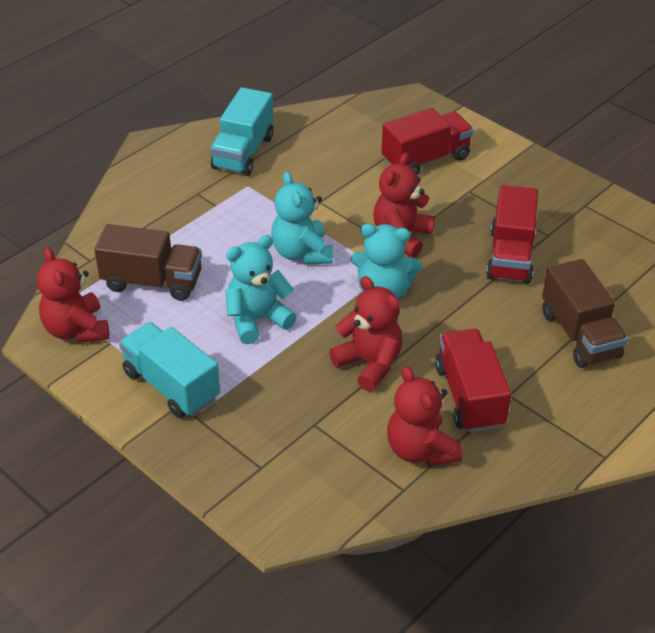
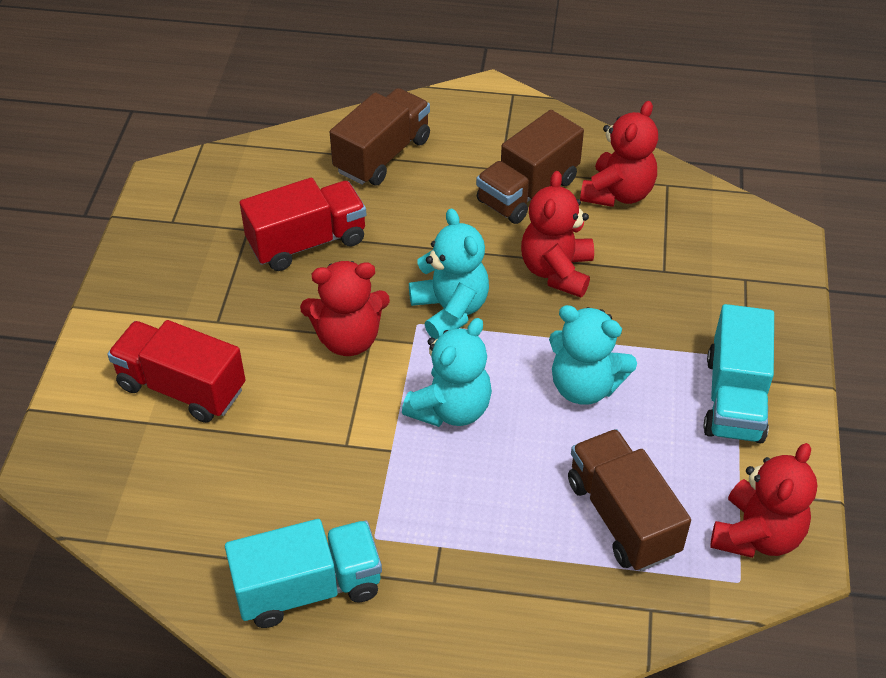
camera: 125 degrees left, 5 degrees up
red truck [435,329,511,433] -> brown truck [476,110,584,224]

